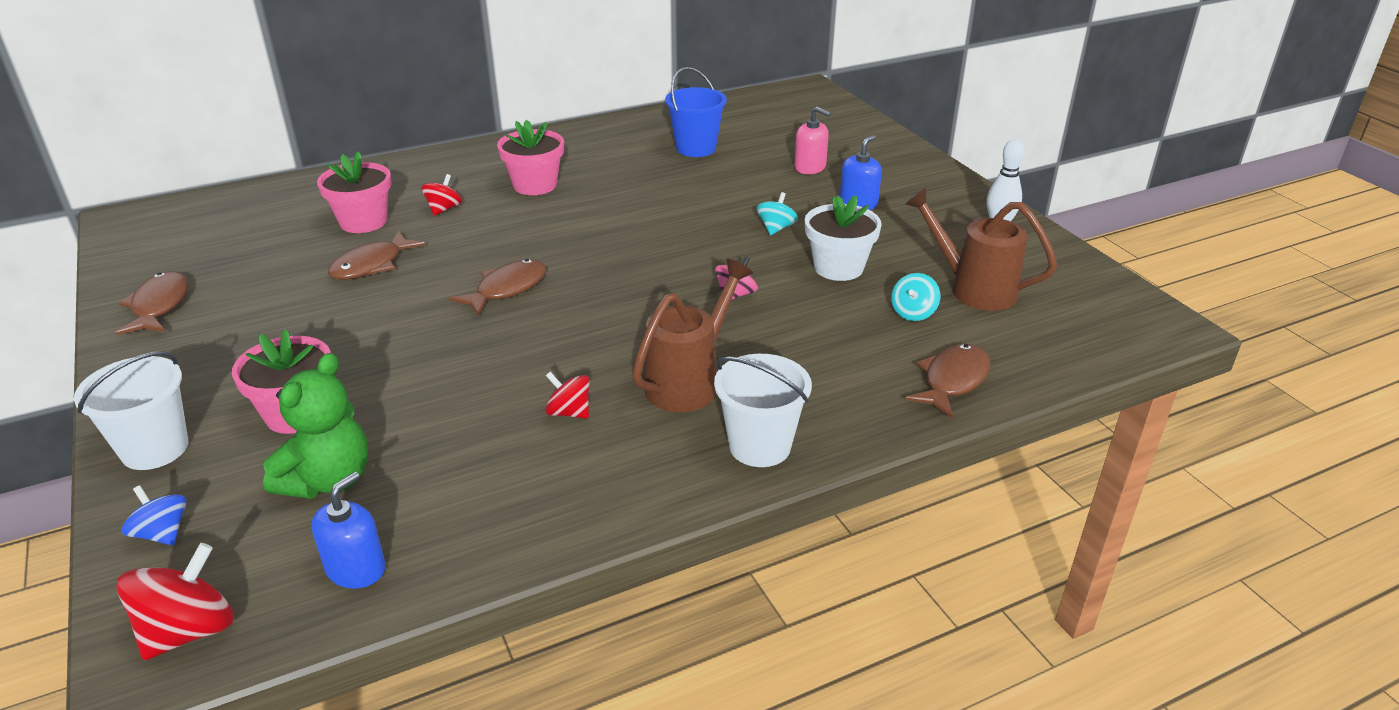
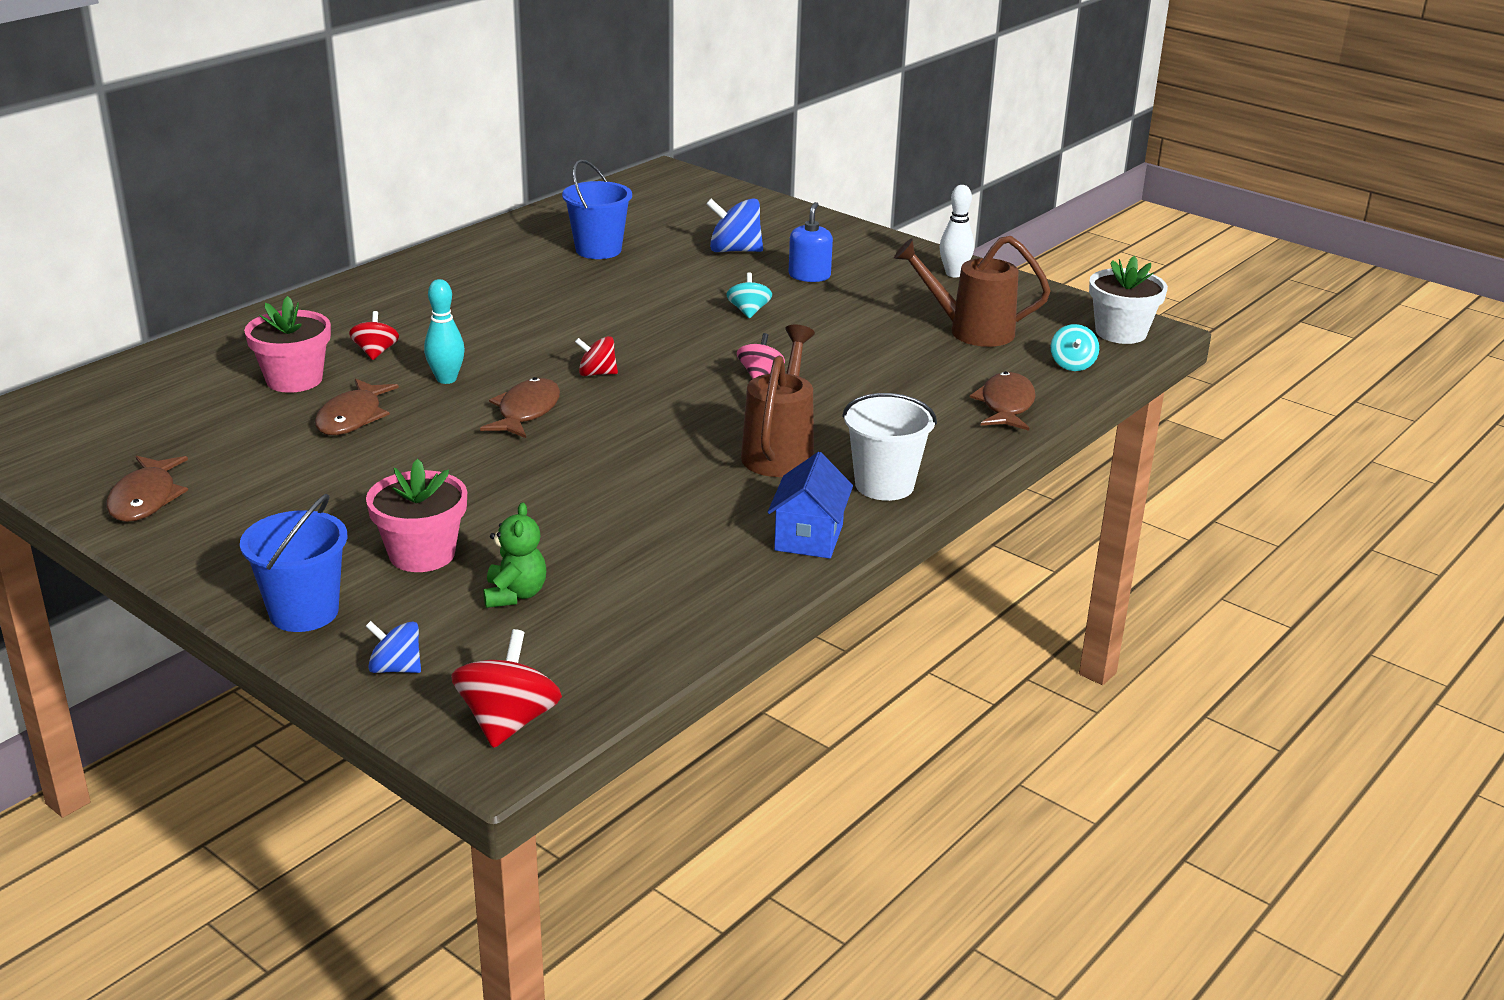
camera: 25 degrees left, 5 degrees down
white bucket [74,351,188,470] -> blue bucket [240,494,348,632]
brown fish [115,271,188,335] -> brown fish turned 150 degrees counterclockwise [106,456,188,522]
green teddy bear [263,353,368,499] -> green teddy bear [483,502,546,608], size x0.66
blue soap dispenser [311,472,386,588] -> none
pink flower pot [497,120,564,195] -> none
red spinning top [545,372,590,419] -> red spinning top moved to [575,336,618,376]
pink soap dispenser [794,107,831,174] -> blue spinning top [706,198,763,252]
white flower pot [805,195,882,281] -> white flower pot moved to [1089,256,1168,344]
turquoise spinning top [891,273,940,321] -> turquoise spinning top moved to [1051,324,1099,371]
none -> turquoise bowling pin [424,279,465,384]
none -> blue house [768,452,853,559]

